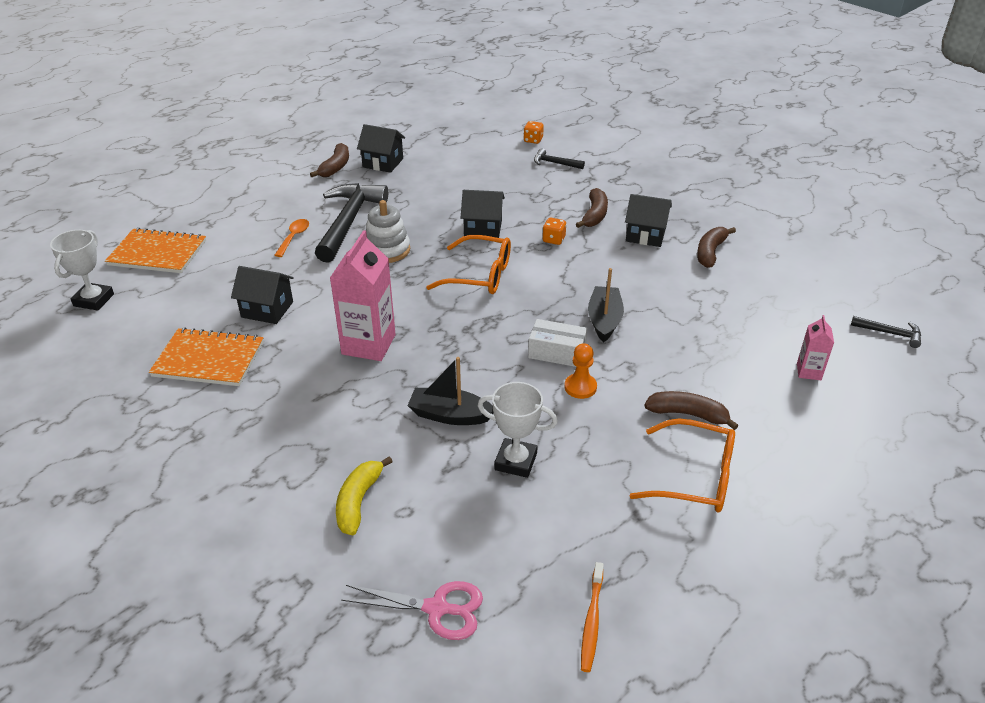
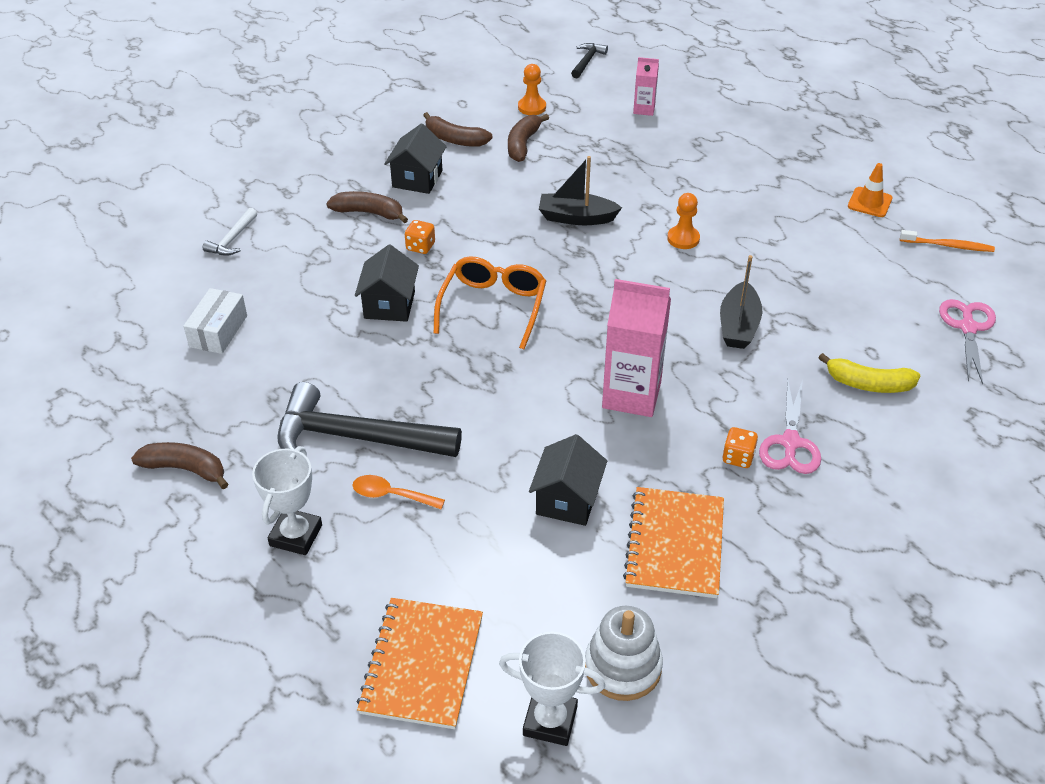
camera: 90 degrees left, 5 degrees up
black house [357,124,405,173] -> none
white stacking toy [366,200,410,263] -> white stacking toy moved to [585,606,663,701]
white trophy [478,382,558,478] -> white trophy moved to [252,446,322,555]
orange dice [523,121,544,144] -> orange dice moved to [723,427,758,468]
white box [528,319,587,367] -> white box moved to [183,288,247,354]
black hammer [534,148,585,169] -> white hammer [203,208,257,256]
orange glasses [629,419,735,512] -> none
brown banana [644,391,738,430] -> brown banana moved to [508,114,549,162]
none -> orange pawn [518,64,546,115]
none -> pink scissors [759,379,821,474]
none -> orange traffic cone [848,163,892,217]

